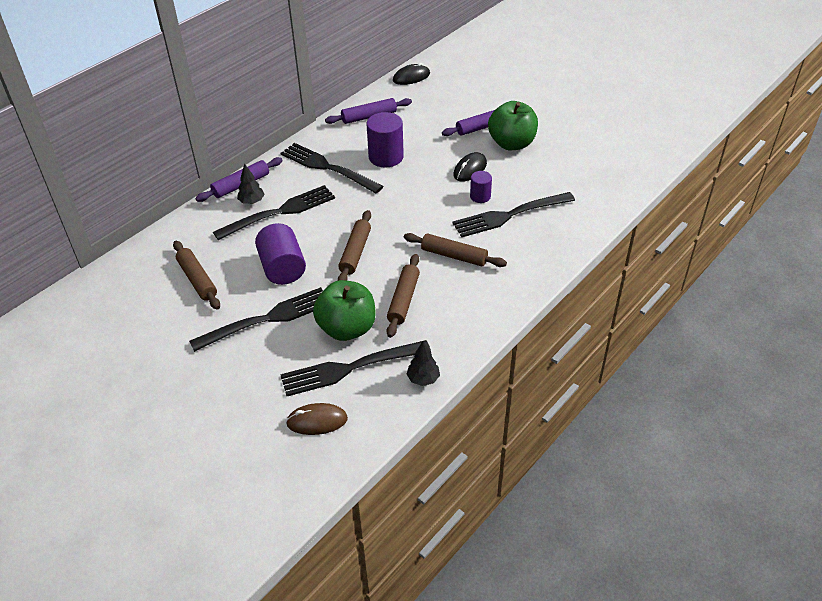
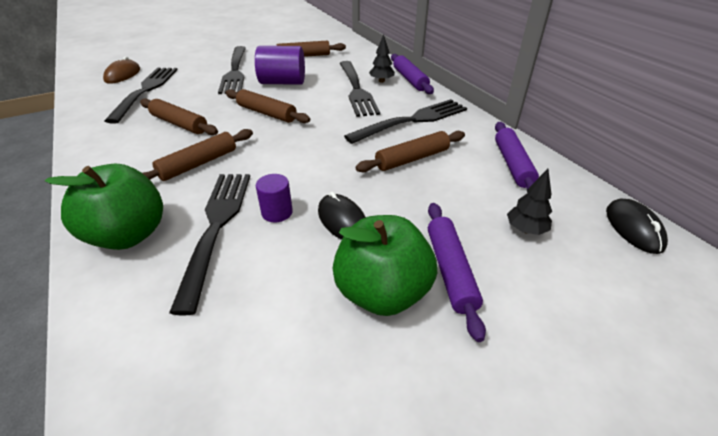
camera: 110 degrees right, 5 degrees down
green apple [313,280,375,341] -> green apple moved to [45,164,163,250]
purple cylinder [366,112,404,167] -> brown rolling pin [356,131,465,172]
black tree [406,341,440,386] -> black tree moved to [507,169,552,235]

